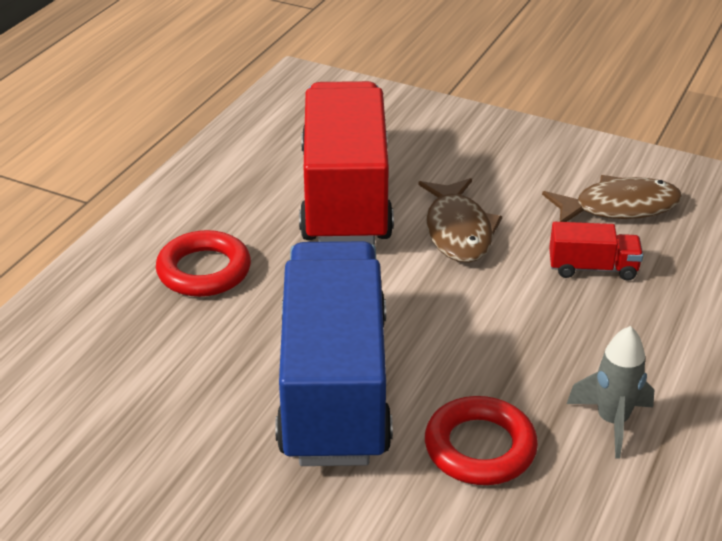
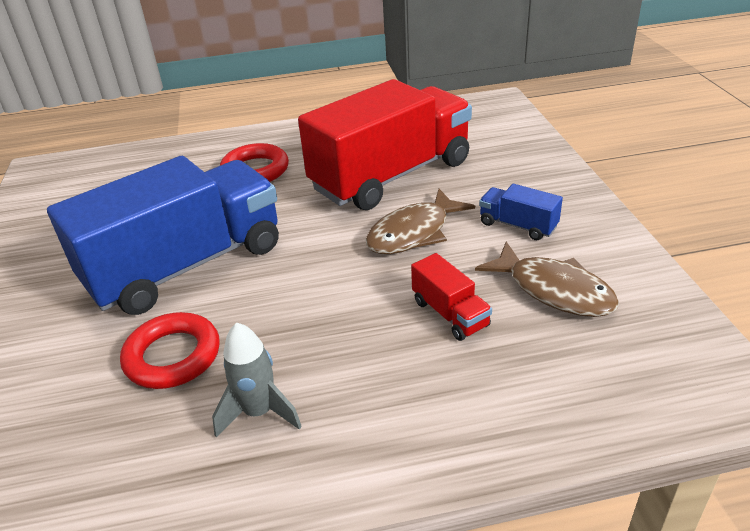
camera: 55 degrees right, 0 degrees up
none -> blue truck [479,184,563,240]

